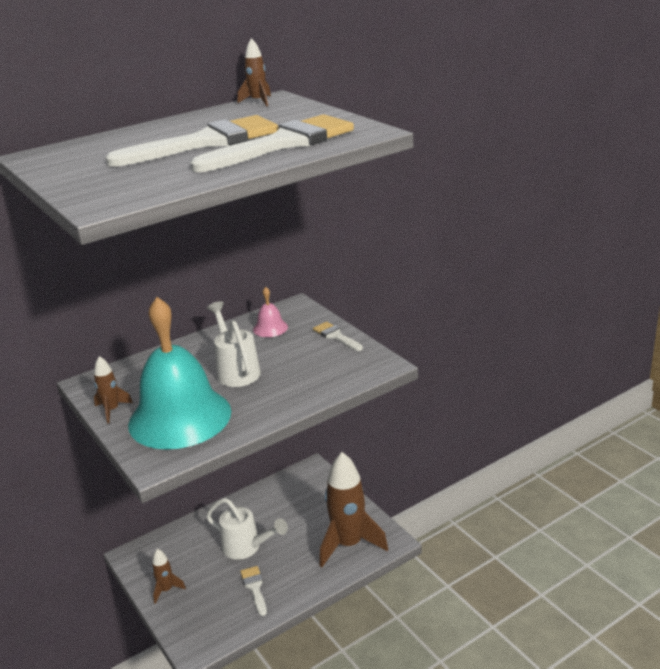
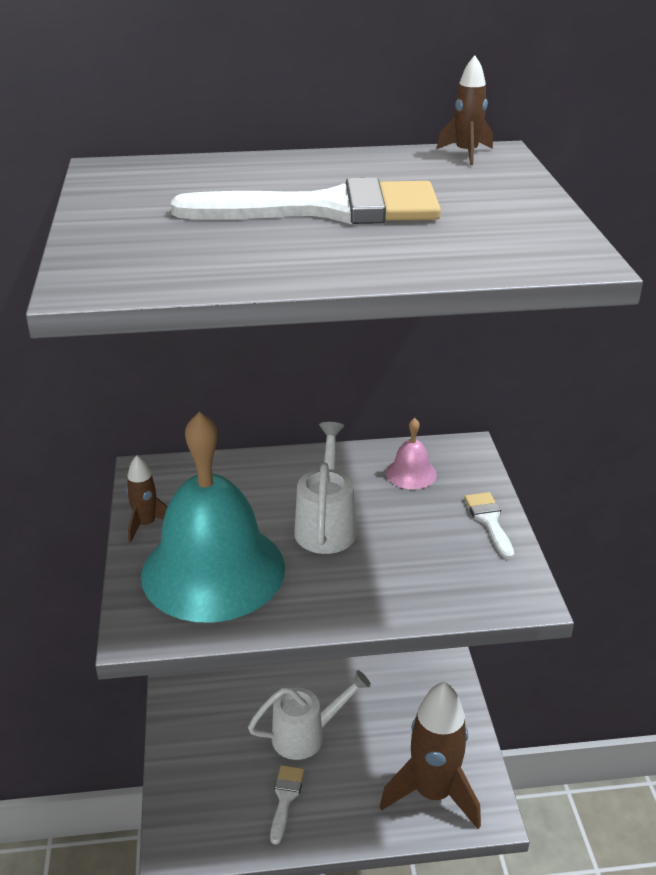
camera: 25 degrees right, 5 degrees up
brown rocket [152,549,186,604] -> none
white brush [191,114,354,172] -> none
white watering can [206,498,288,560] -> white watering can turned 75 degrees counterclockwise [248,670,371,760]

